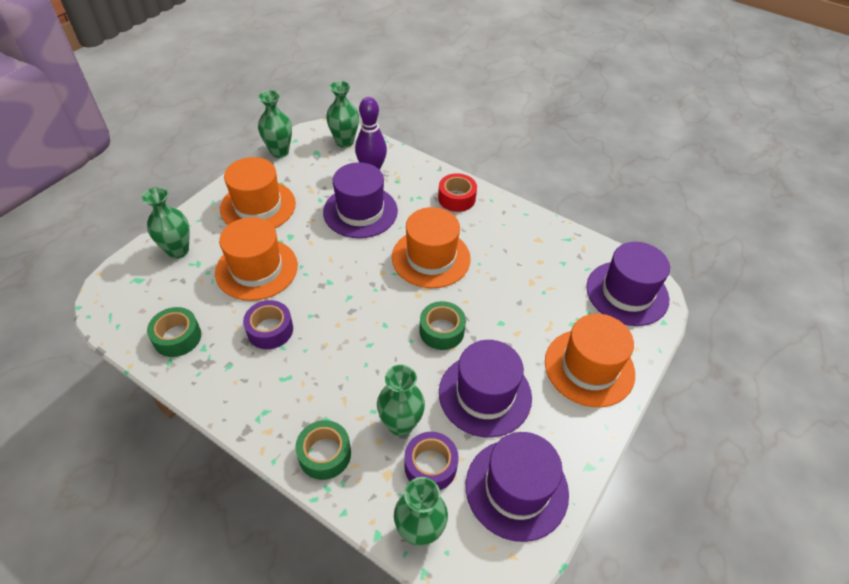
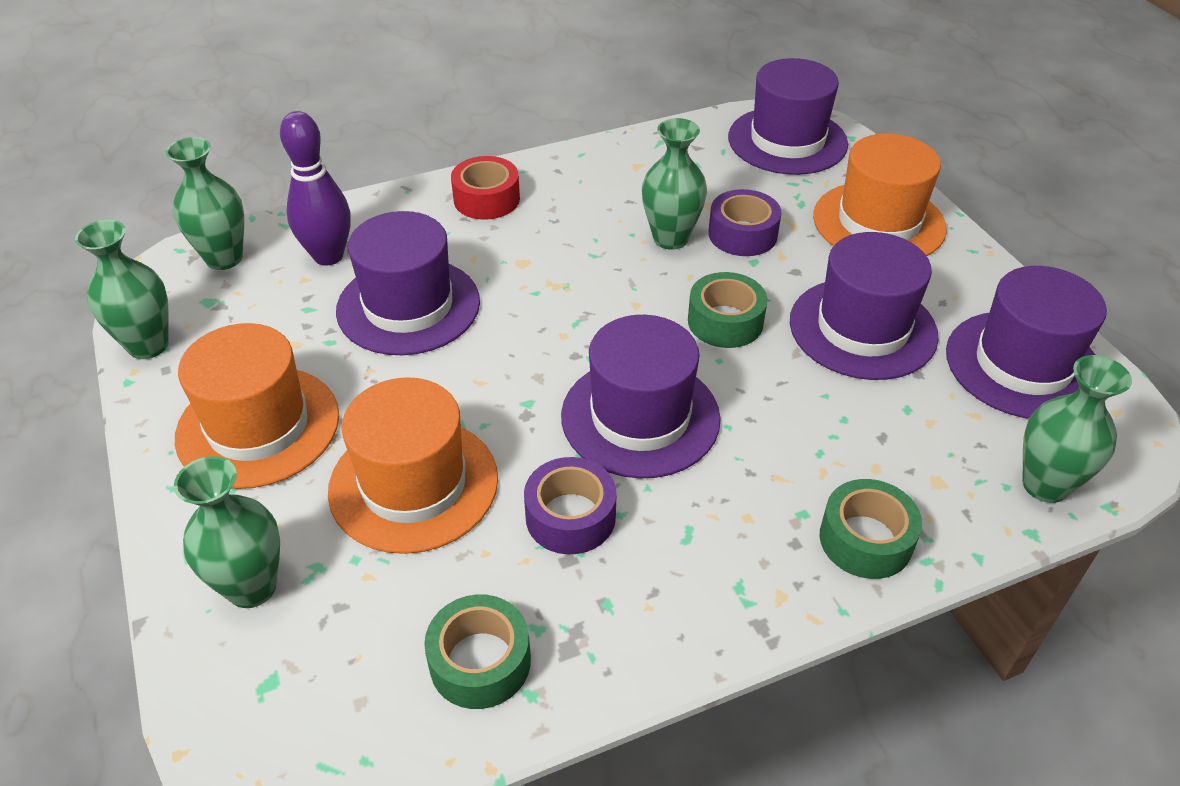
camera: 55 degrees left, 5 degrees down
green vase [377,365,425,436] -> green vase moved to [642,118,707,250]
orange hat [392,207,471,288] -> none
purple tape [404,432,459,490] -> purple tape moved to [708,189,782,256]
none -> purple hat [561,315,721,478]

